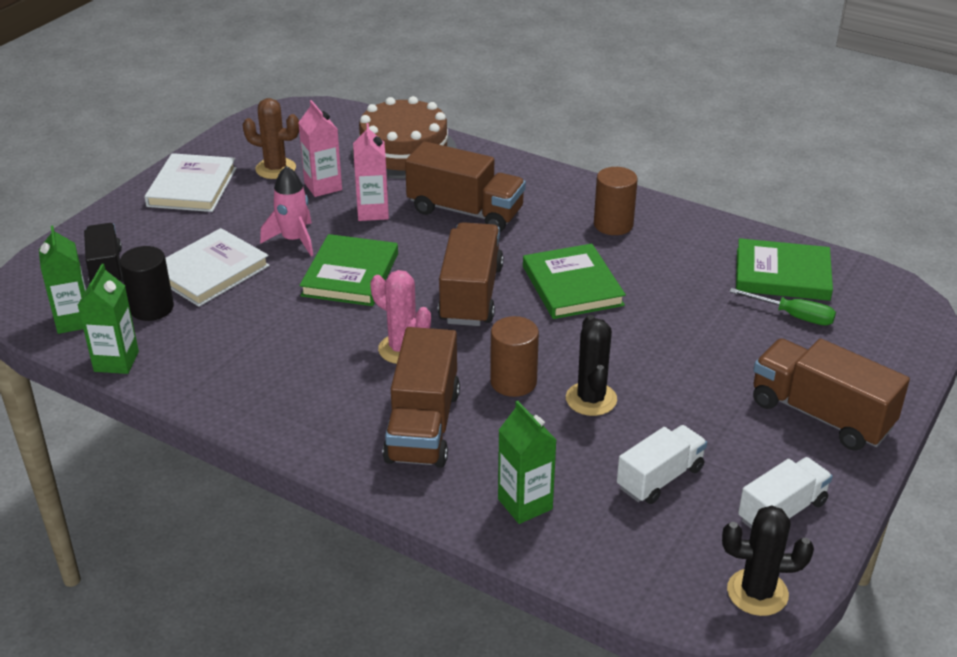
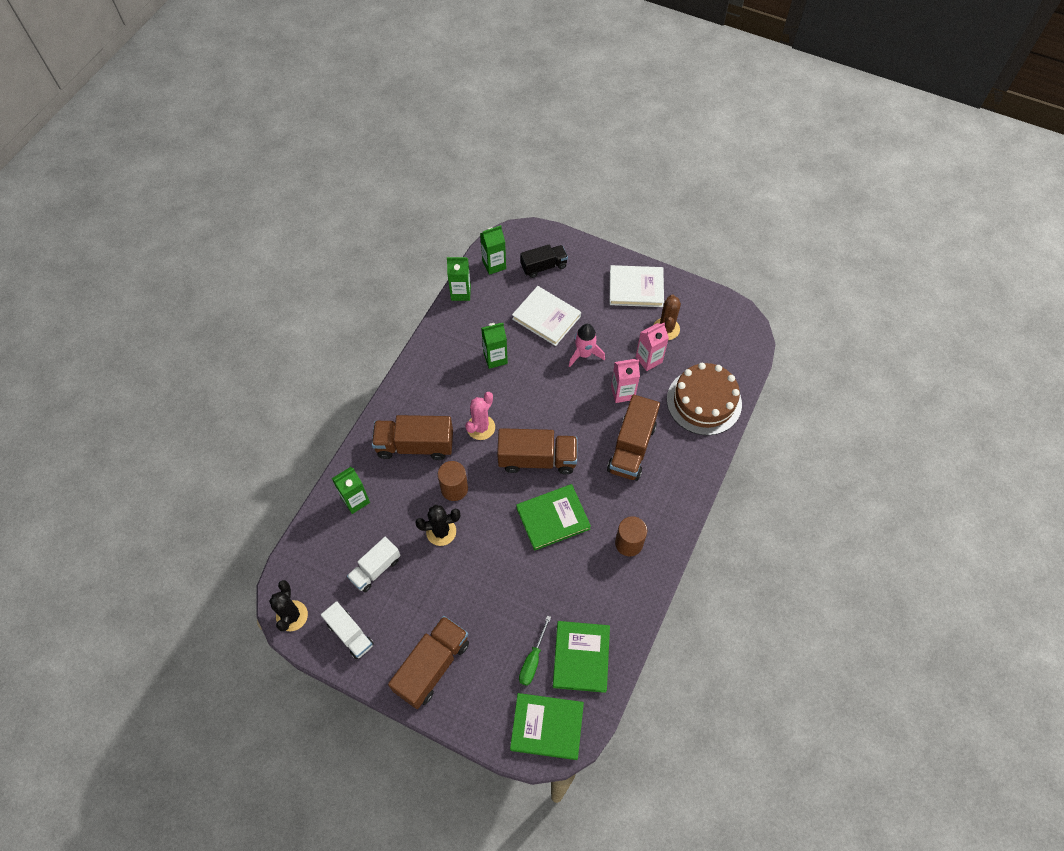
camera: 85 degrees right, 25 degrees up
black cylinder [120,246,174,321] -> none
green book [299,234,398,306] -> green book moved to [510,693,584,760]
white truck [617,425,707,504] -> white truck turned 90 degrees clockwise [347,537,401,592]
none -> green carton [481,323,508,369]

